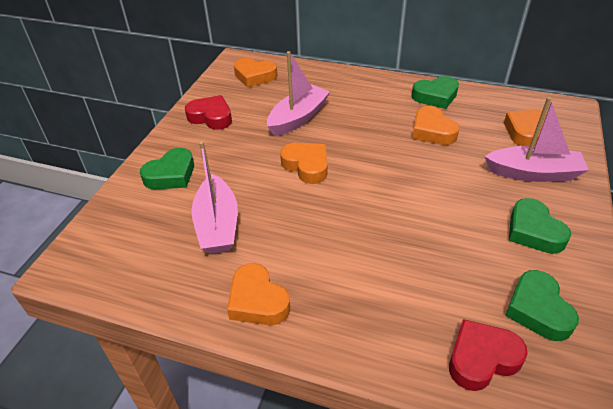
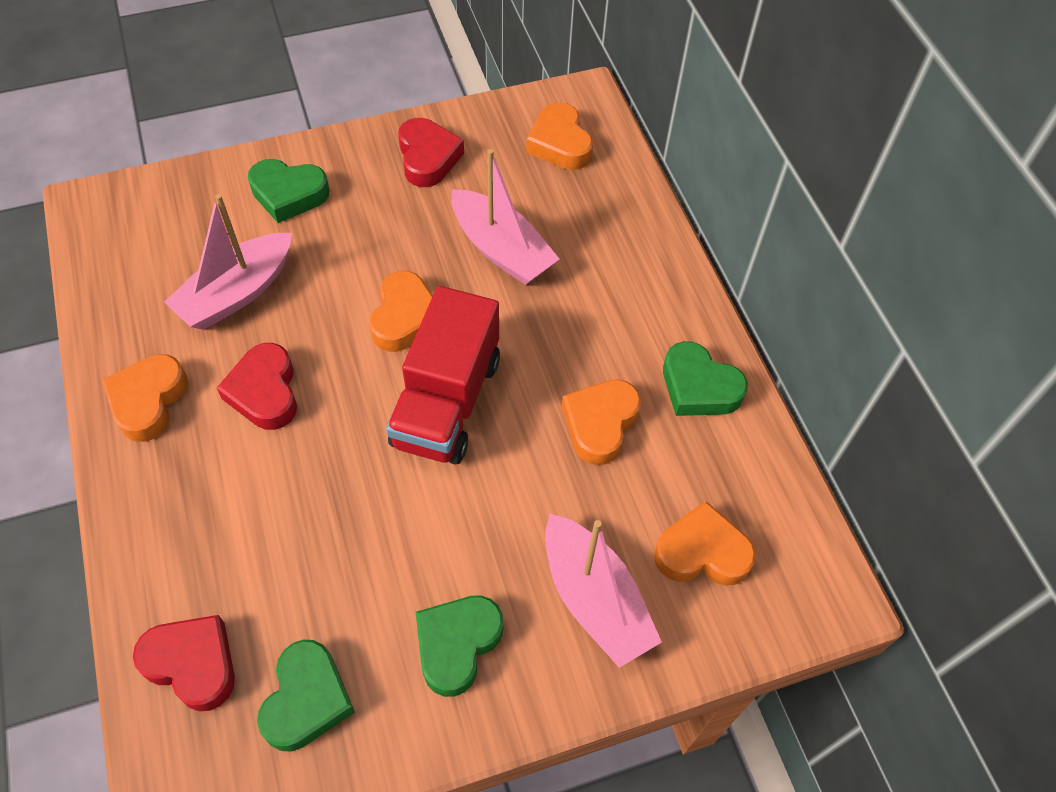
camera: 50 degrees right, 15 degrees up
pink boat [267,51,330,136] -> pink boat turned 45 degrees clockwise [451,149,559,285]
green heart [505,270,579,341] -> green heart turned 150 degrees clockwise [257,640,355,752]
none -> red heart [217,343,297,430]
none -> red truck [386,286,500,465]

